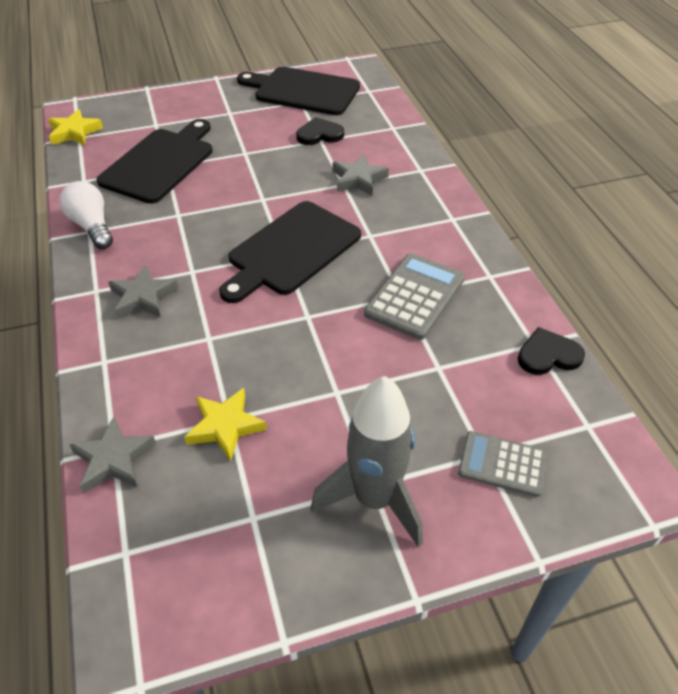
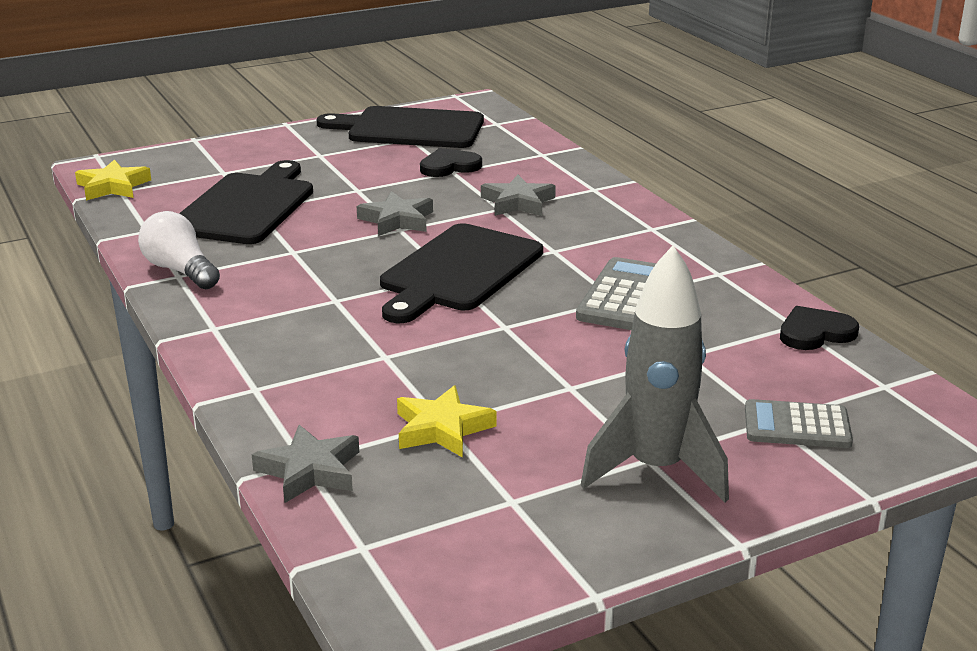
camera: 10 degrees left, 20 degrees down
grey star [108,265,179,319] -> grey star moved to [357,191,433,236]

